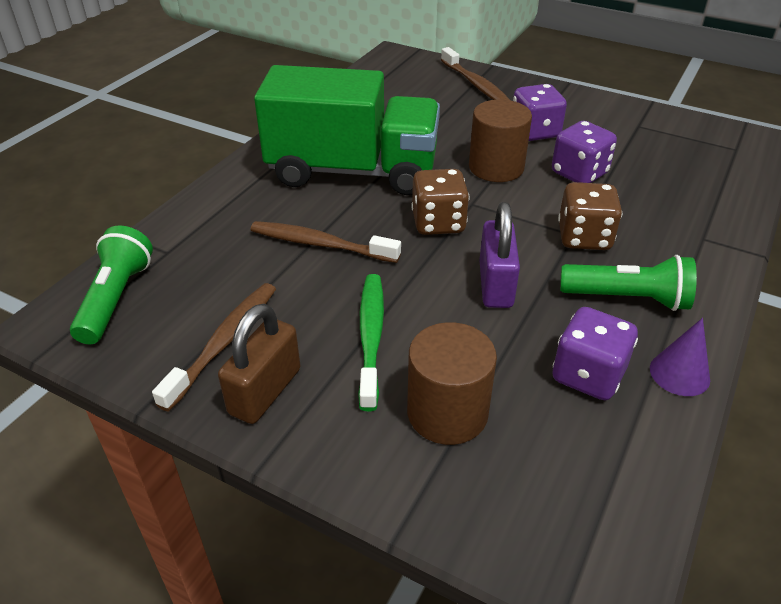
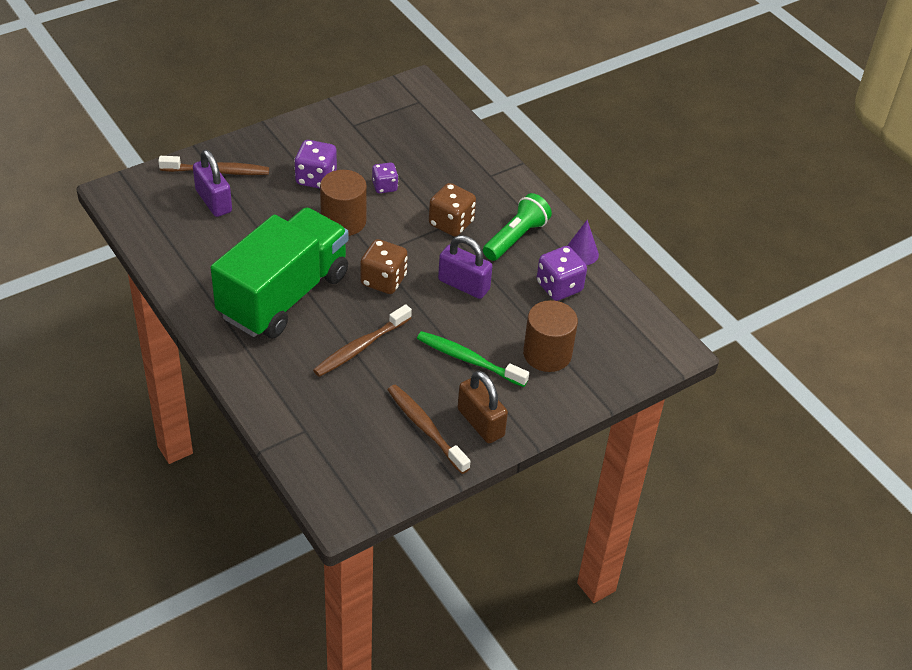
camera: 65 degrees left, 5 degrees up
green flashlight [70,226,153,344] -> none
purple dice [552,121,617,183] -> purple dice [372,162,398,193], size x0.64
none -> purple padlock [193,150,232,217]

